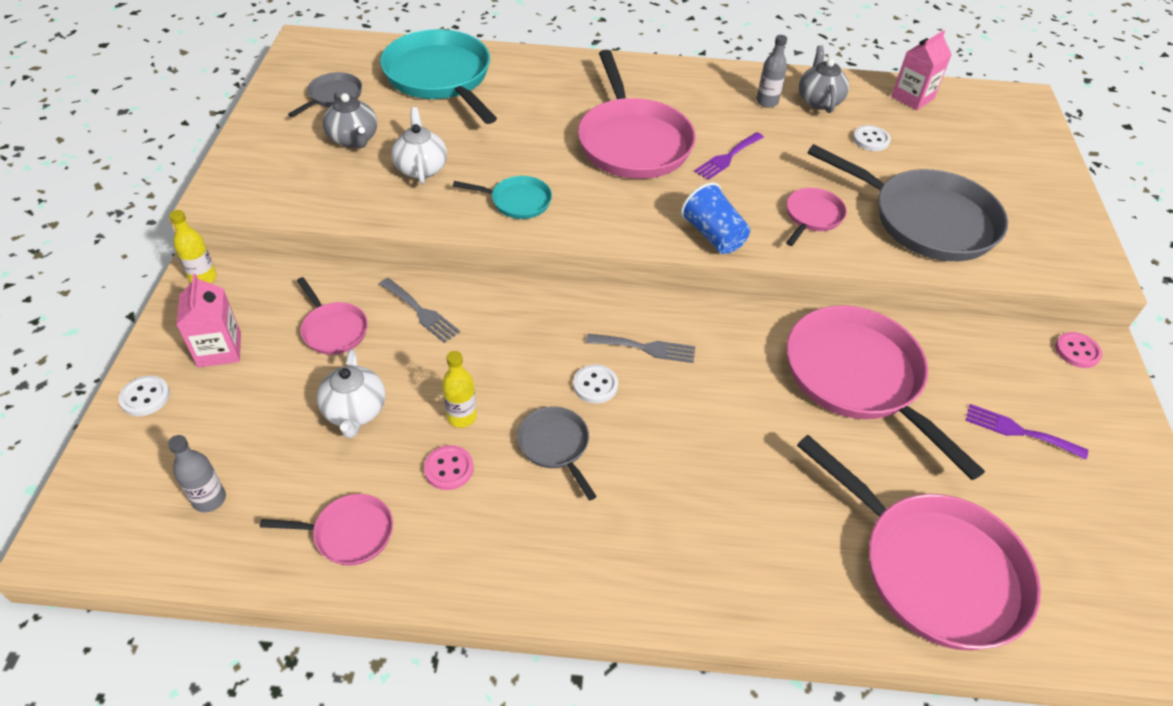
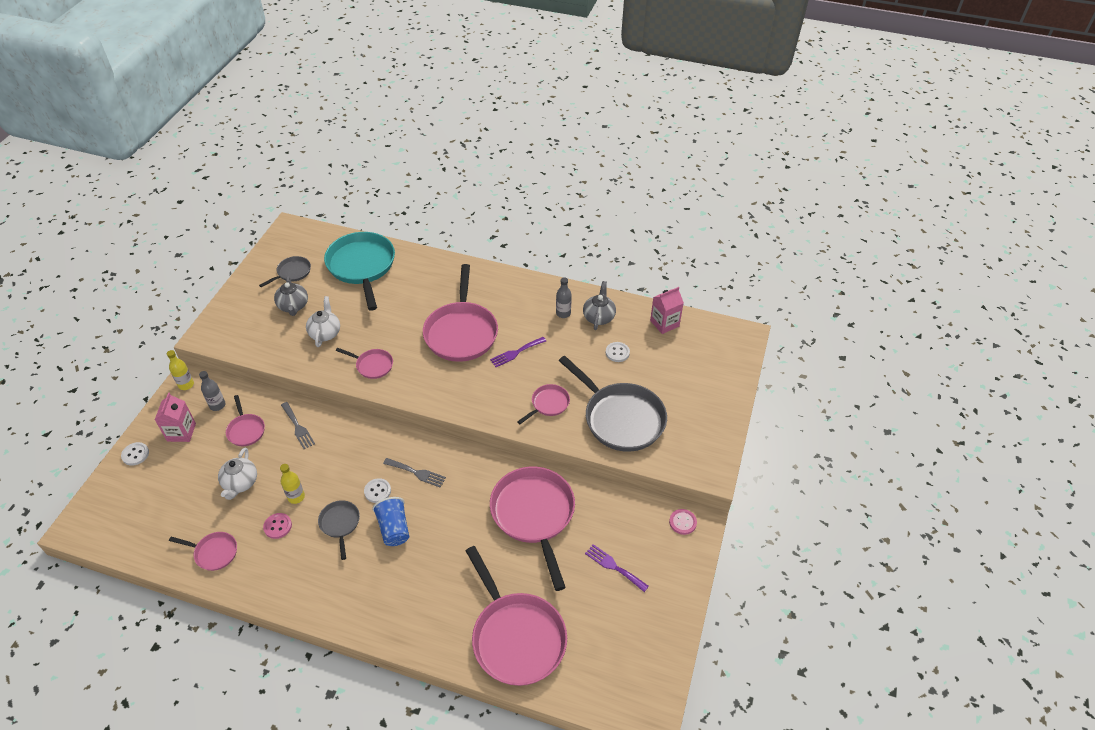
camera: 15 degrees right, 0 degrees up
grey bottle [168,435,226,513] -> grey bottle moved to [199,371,225,411]
turquoise pan [453,176,552,219] -> pink pan [336,348,393,379]
blue cup [681,182,750,254] -> blue cup moved to [372,497,409,546]

